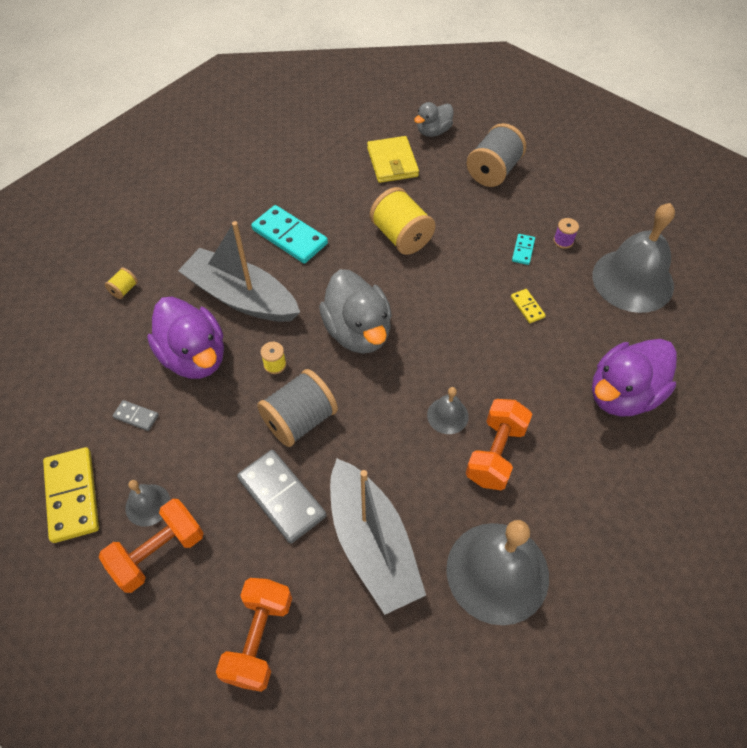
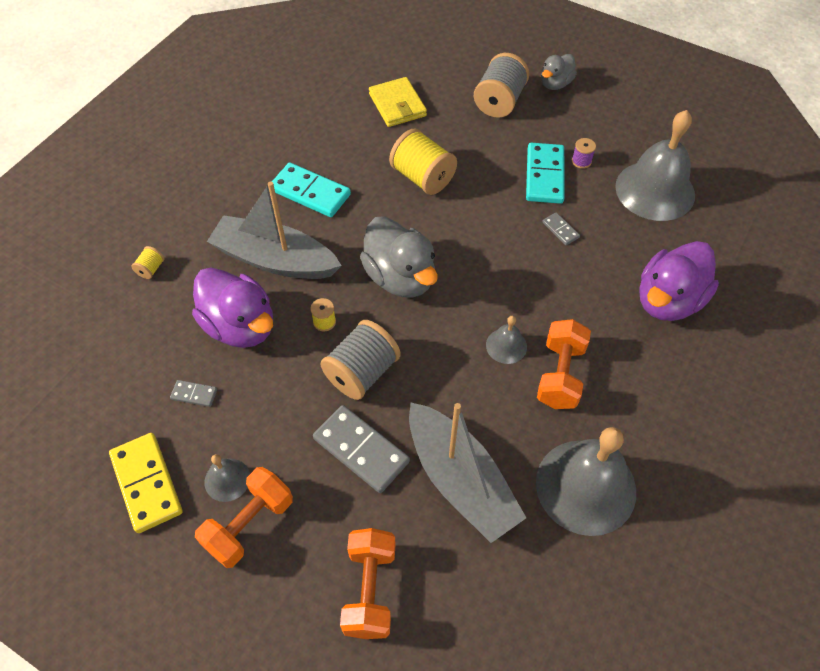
camera: 10 degrees left, 0 degrees up
grey duck [414,102,454,137] -> grey duck moved to [541,54,577,90]
yellow domino [511,289,546,323] -> grey domino [542,212,580,245]
turquoise domino [512,234,535,265] -> turquoise domino [526,143,565,204], size x2.08

